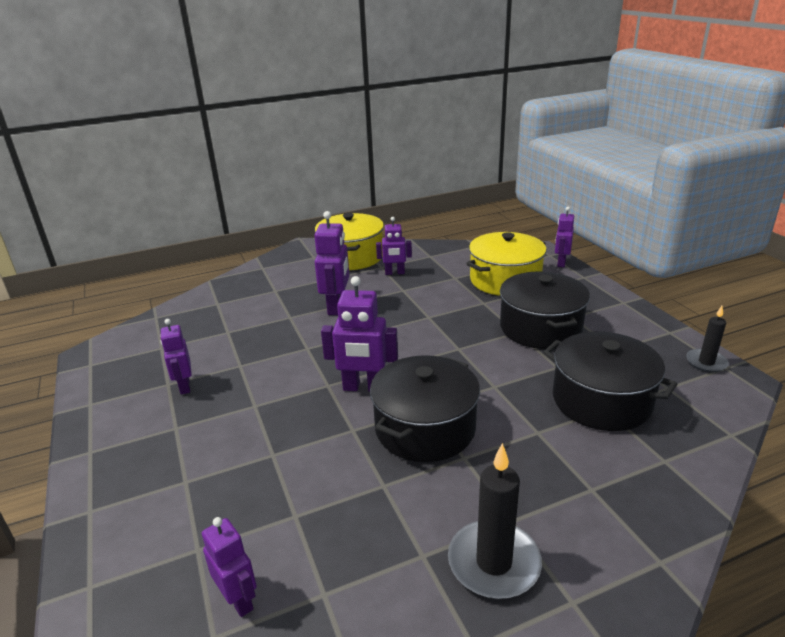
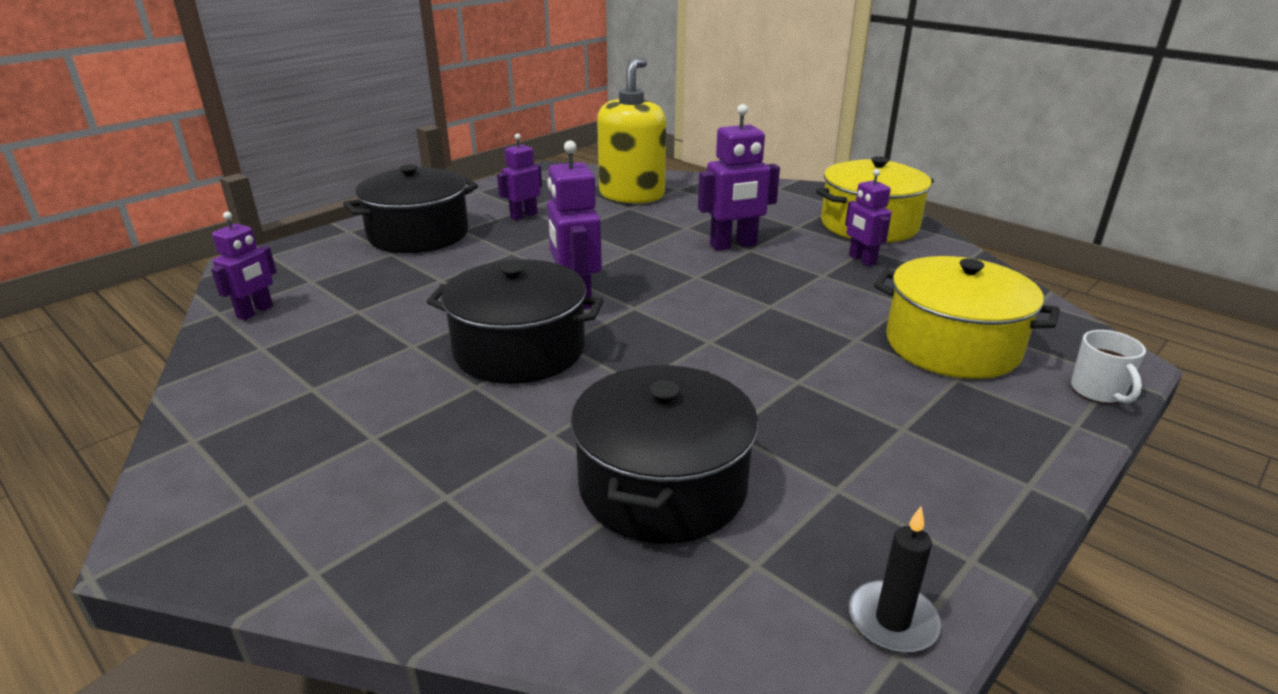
camera: 65 degrees right, 0 degrees up
black candle [448,443,542,599] -> none
black pot [500,272,590,349] -> black pot moved to [343,164,478,253]
purple robot [555,207,574,267] -> white mug [1071,330,1146,404]
none -> yellow soap dispenser [597,58,666,203]

